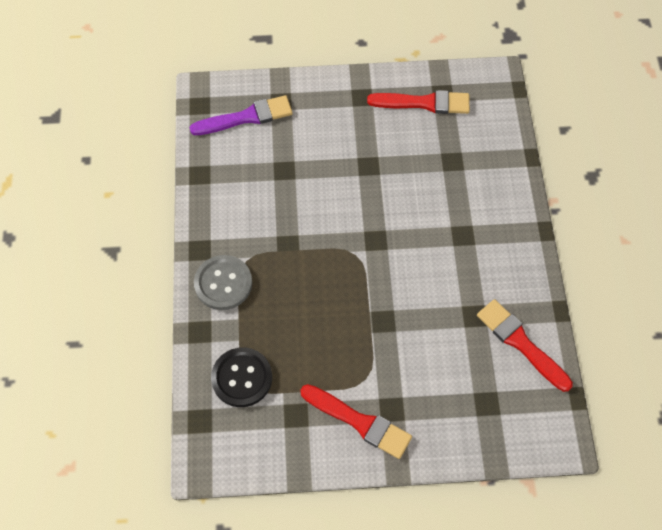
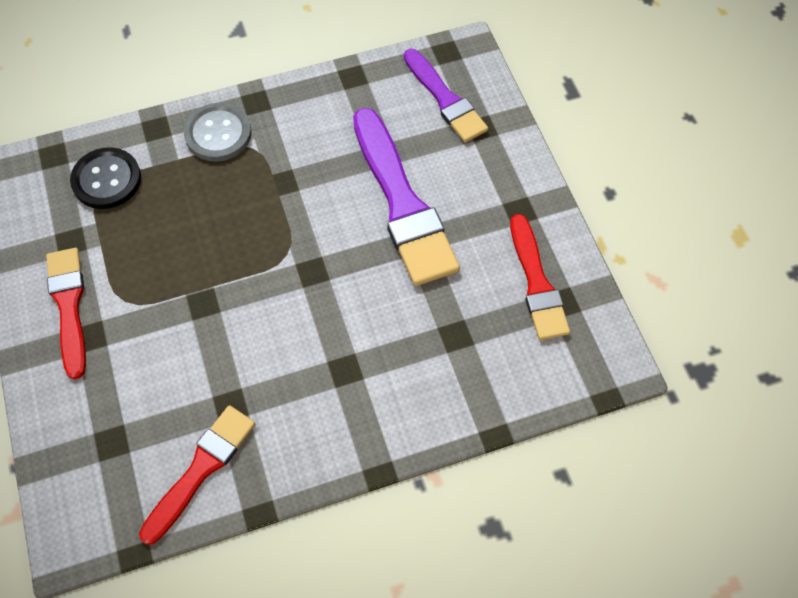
camera: 75 degrees right, 0 degrees up
red brush [300,384,412,459] -> red brush turned 150 degrees clockwise [46,248,86,379]
none -> purple brush [353,108,460,286]

